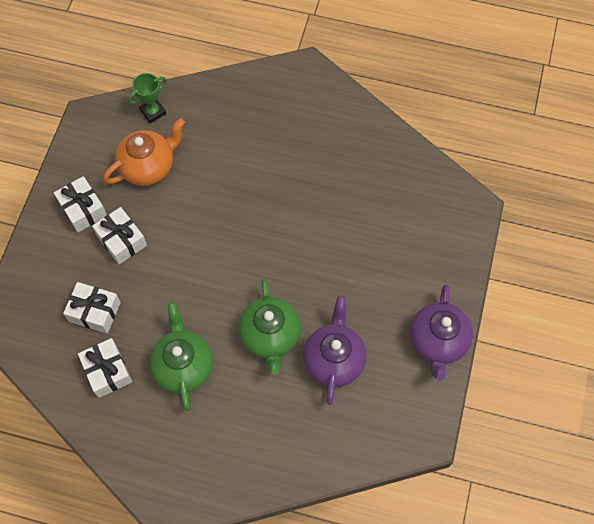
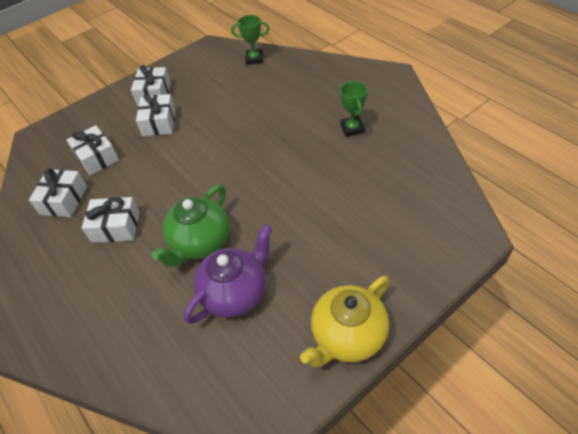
camera: 40 degrees right, 15 degrees down
orange teapot [103,118,185,186] -> none
green teapot [149,302,213,411] -> white gift [82,197,140,243]
purple teapot [410,285,473,381] -> yellow teapot [300,276,389,367]
none -> green trophy [340,81,368,137]

